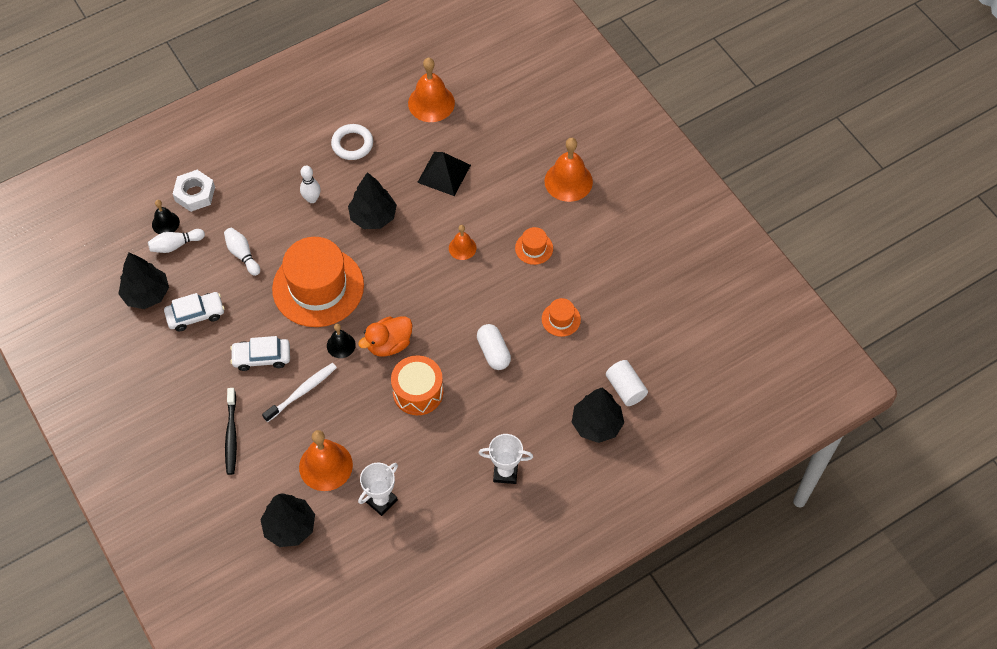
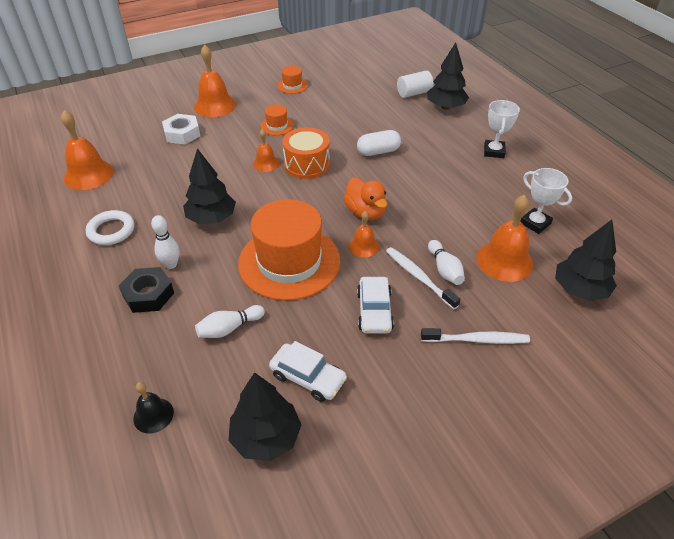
camera: 85 degrees left, 15 degrees down
white bowling pin [148,229,205,253] -> white bowling pin moved to [428,240,465,285]
white car [164,292,225,331] -> white car turned 135 degrees clockwise [269,341,347,402]
white nut [173,170,215,212] -> white nut moved to [162,114,200,144]
black toothbrush [225,388,237,475] -> white toothbrush [421,328,530,344]
black bell [327,324,356,358] -> orange bell [348,211,379,257]
orange drum [391,355,444,415] -> orange drum moved to [282,127,330,179]
black pyramid [417,152,471,196] -> none
orange hat [542,298,581,337] -> orange hat moved to [277,66,308,94]
none -> black nut [119,267,174,313]

